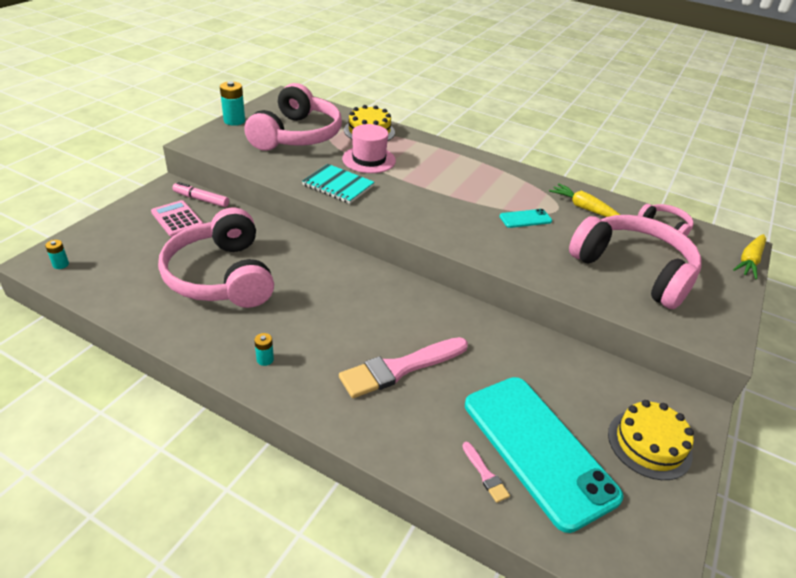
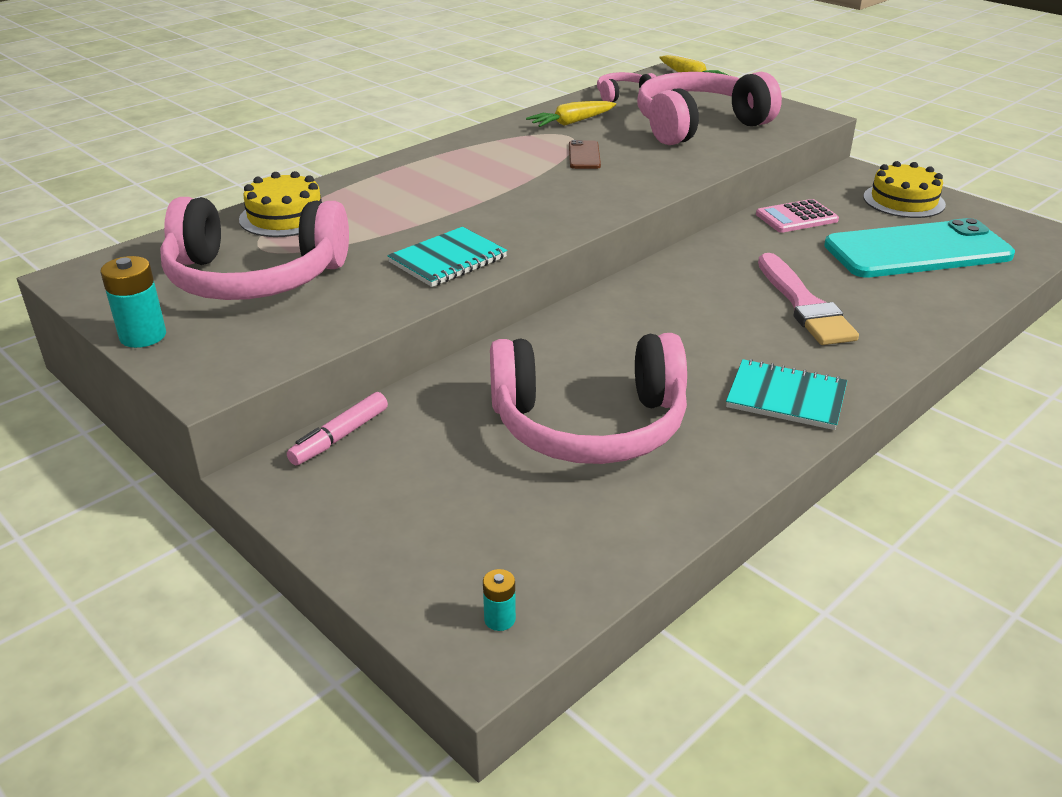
camera: 70 degrees left, 5 degrees down
pink calculator [151,200,203,237] -> pink calculator moved to [756,199,839,233]
pink headphones [244,83,342,151] -> pink headphones turned 150 degrees clockwise [160,197,349,300]
turquoise battery [254,333,274,366] -> turquoise notebook [726,359,847,430]
pink hat [342,124,396,173] -> none
pink brush [462,442,510,503] -> none
turquoise phone [499,209,552,228] -> brown phone [569,140,601,169]

